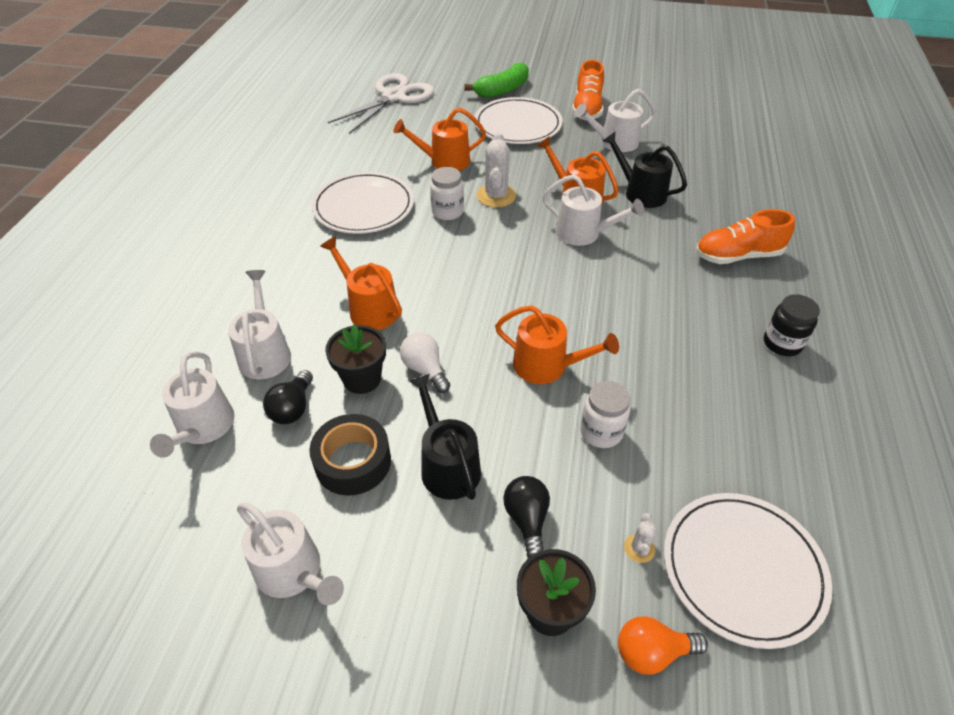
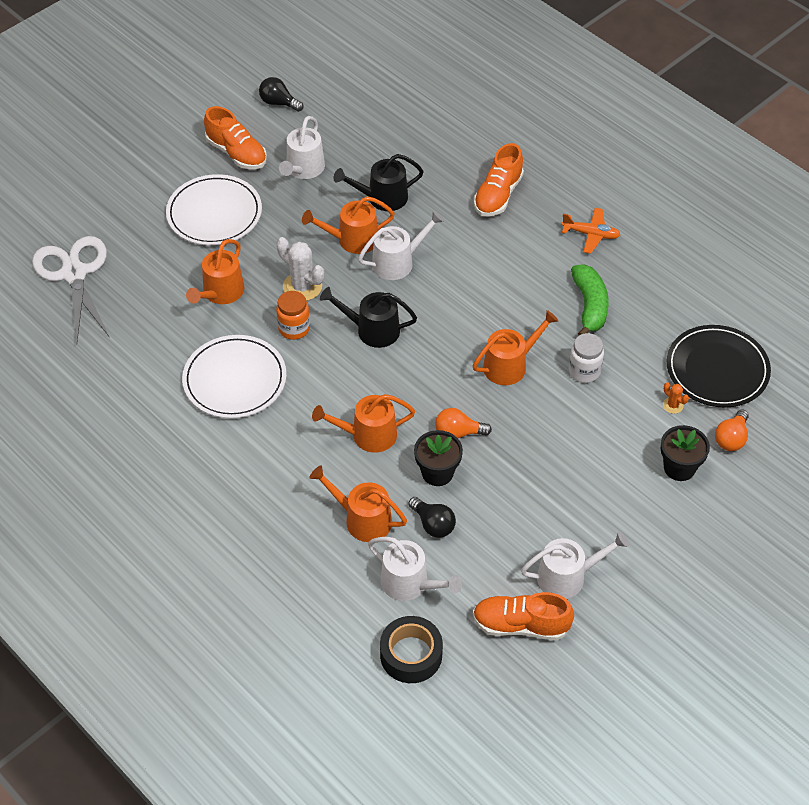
camera: 55 degrees left, 5 degrees up
white watering can [228,270,291,379] -> orange watering can [309,465,407,542]
black tape [309,414,391,496] -> black tape moved to [380,616,443,683]
white light bulb [400,332,450,393] -> orange light bulb [435,408,492,438]
black watering can [409,374,481,500] -> black watering can moved to [320,287,417,348]
white jar [430,167,464,220] -> orange jar [276,291,310,340]
green banana [465,63,529,98] -> green banana moved to [571,265,609,335]
black light bulb [503,476,550,558] -> black light bulb moved to [259,77,304,112]
white cactus [624,513,657,563] -> orange cactus [663,382,689,414]
white plate [664,493,832,649] -> black plate [666,325,771,408]
black jar [764,294,820,356] -> orange plane [562,208,620,254]
none -> orange shoe [473,592,574,640]

